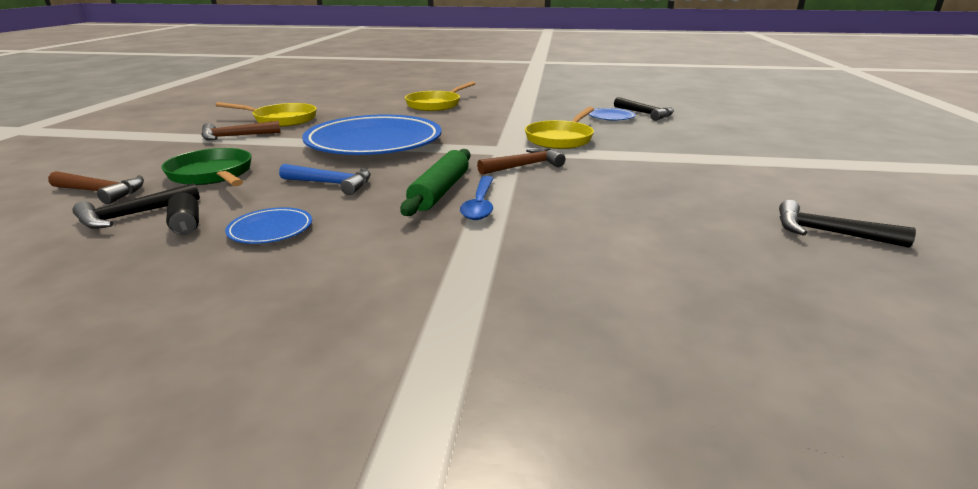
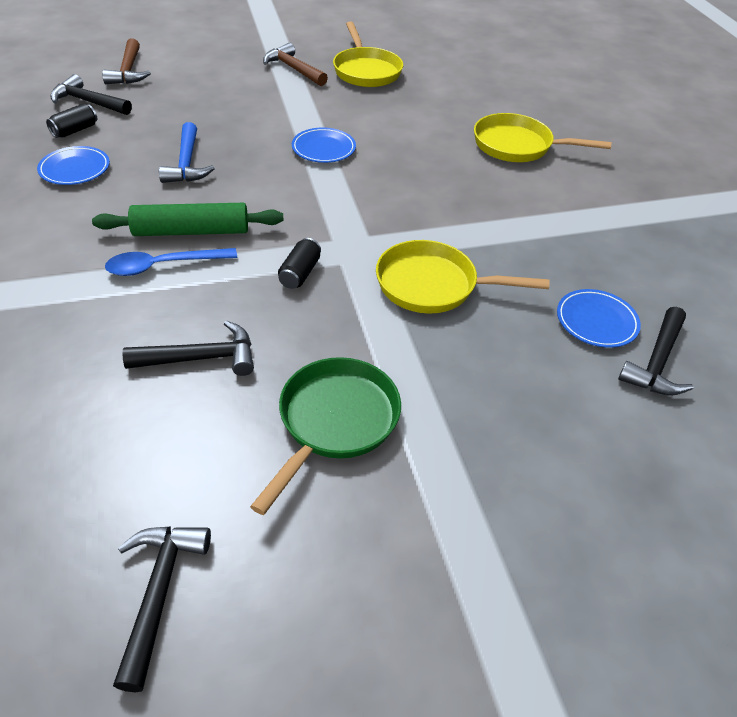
camera: 65 degrees right, 20 degrees up
green pan [161,148,252,186] -> green pan moved to [250,357,401,515]
blue plate [302,114,441,155] -> blue plate [292,127,356,163], size x0.40
brown hammer [477,147,565,175] -> black can [278,238,321,289]
none -> black hammer [122,320,254,376]

